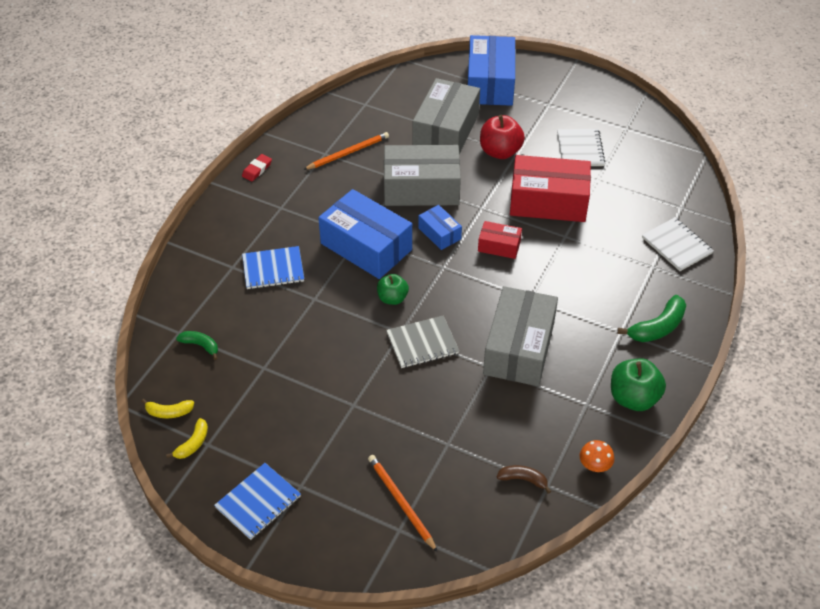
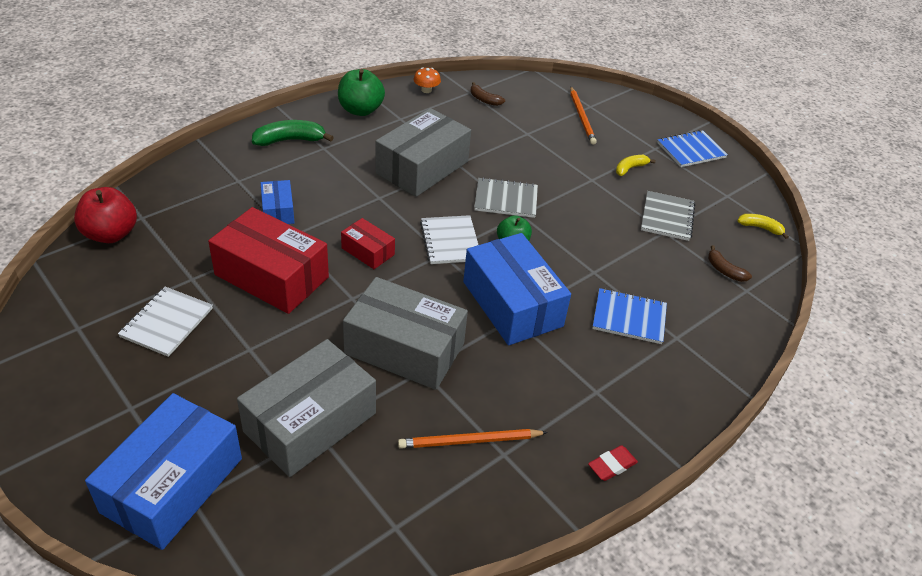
camera: 160 degrees left, 5 degrees down
yellow banana [166,418,208,459] -> yellow banana moved to [616,155,656,176]
green banana [176,331,218,360] -> brown banana [708,245,752,282]
blue box [418,205,462,250] -> blue box moved to [261,180,295,224]
red apple [480,115,525,159] -> red apple moved to [74,187,137,243]
white notebook [642,217,714,271] -> white notebook moved to [420,215,478,264]
none -> grey notebook [641,191,695,241]

